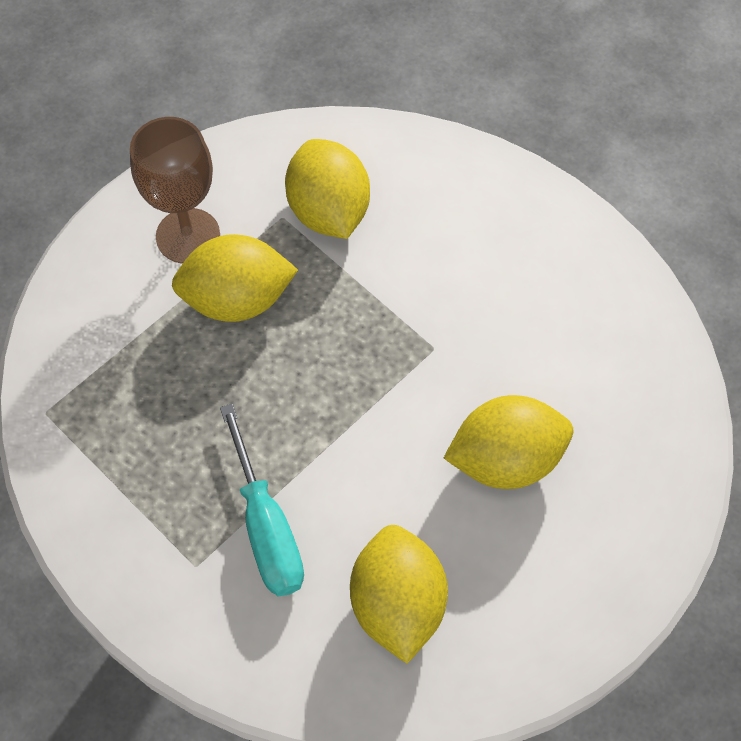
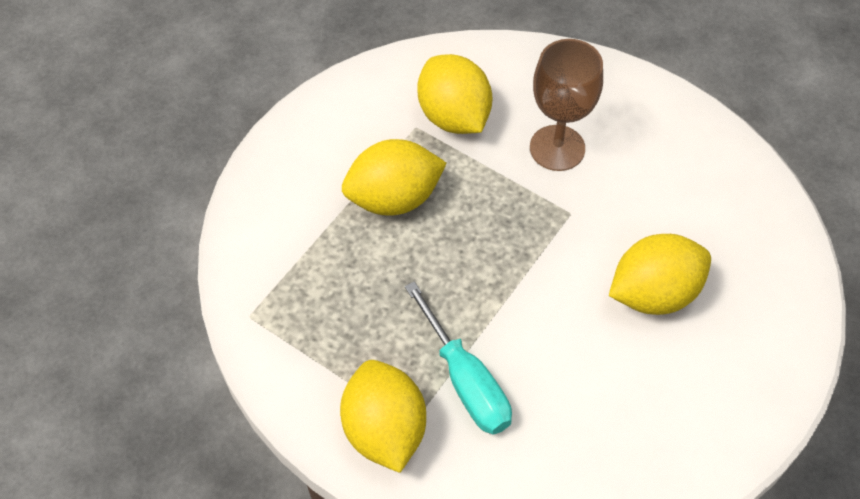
camera: 10 degrees left, 5 degrees down
brown goblet [130,117,220,264] -> brown goblet moved to [530,39,603,171]
yellow lemon [350,525,448,663] -> yellow lemon moved to [340,360,426,473]

